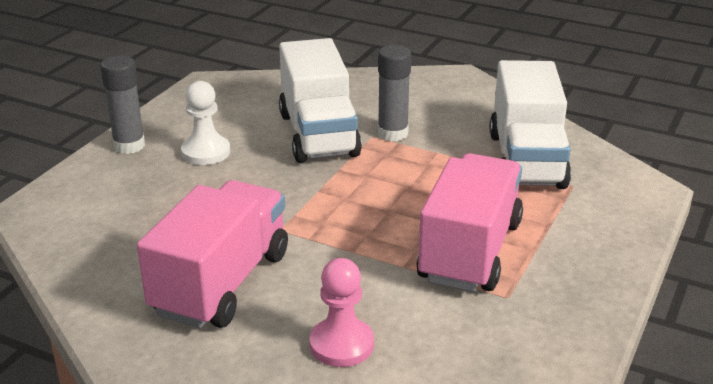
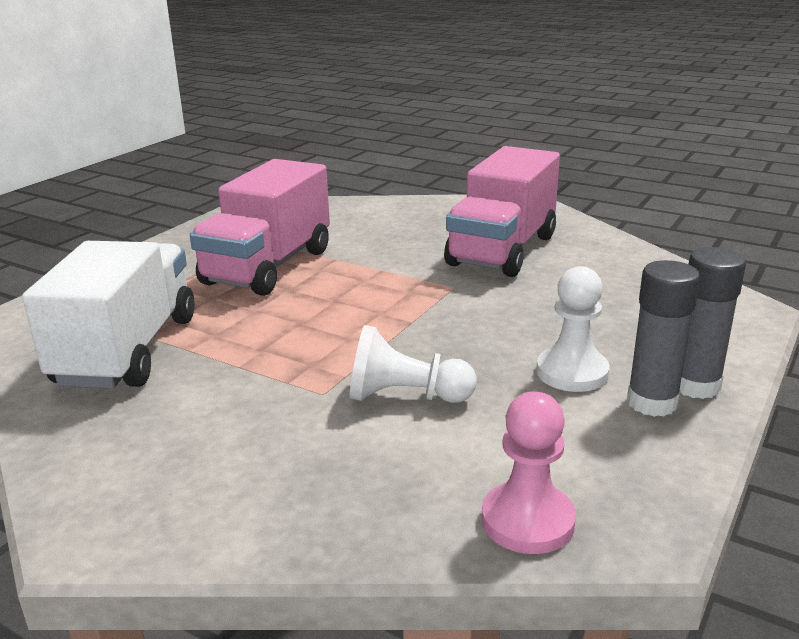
camera: 175 degrees left, 5 degrees down
white truck [279,38,362,163] -> white pawn [350,325,477,403]
pink pawn [310,258,374,367] -> pink pawn moved to [482,392,576,554]
grey glue stick [378,45,411,142] -> grey glue stick moved to [627,260,700,417]

